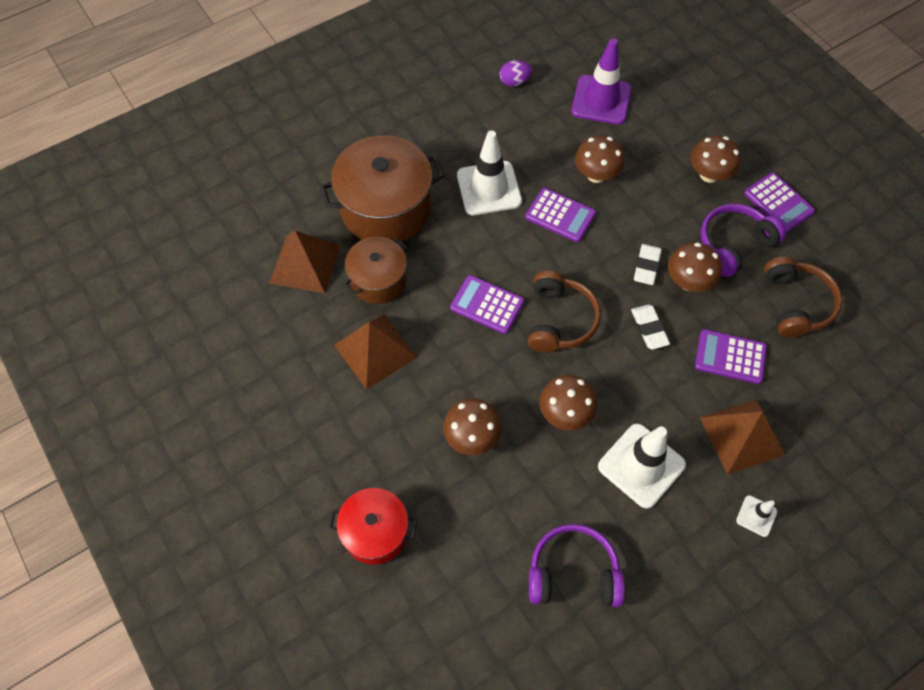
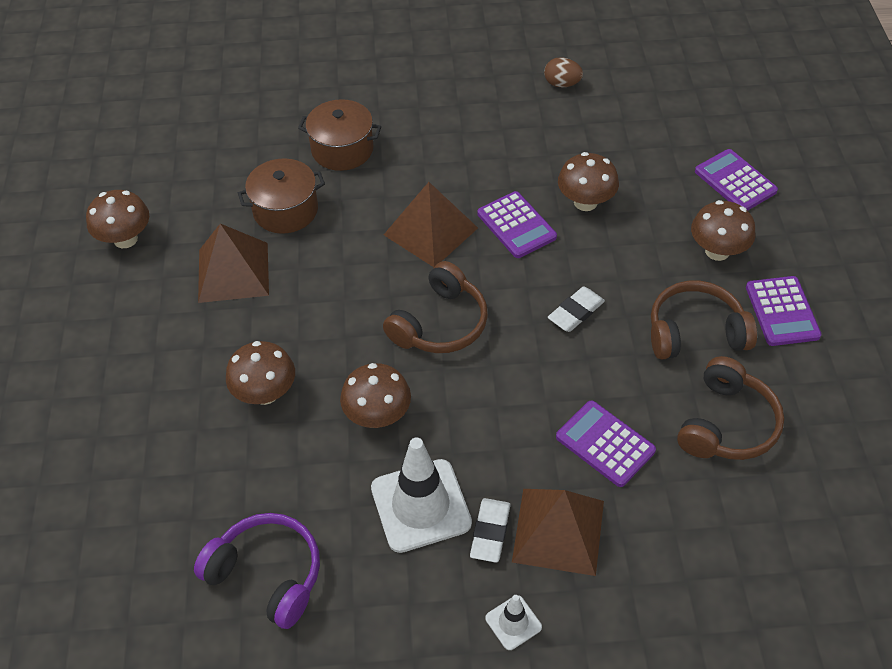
camera: 30 degrees right, 10 degrees down
brown pyramid [270,231,341,293] -> brown pyramid moved to [384,182,478,267]
brown pot [320,135,445,243] -> brown pot [298,99,381,171], size x0.60
red pot [329,488,417,565] -> none
purple calculator [450,275,524,334] -> purple calculator moved to [695,149,778,211]
white traffic cone [457,130,522,215] -> none
purple egg [500,60,532,86] -> brown egg [544,57,583,87]
purple traffic cone [571,38,632,125] -> none
white eraser [631,304,670,350] -> white eraser moved to [470,498,511,563]
brown mushroom [668,242,722,292] -> brown mushroom moved to [86,190,149,248]
purple headphones [700,204,786,277] -> brown headphones [651,281,757,359]

